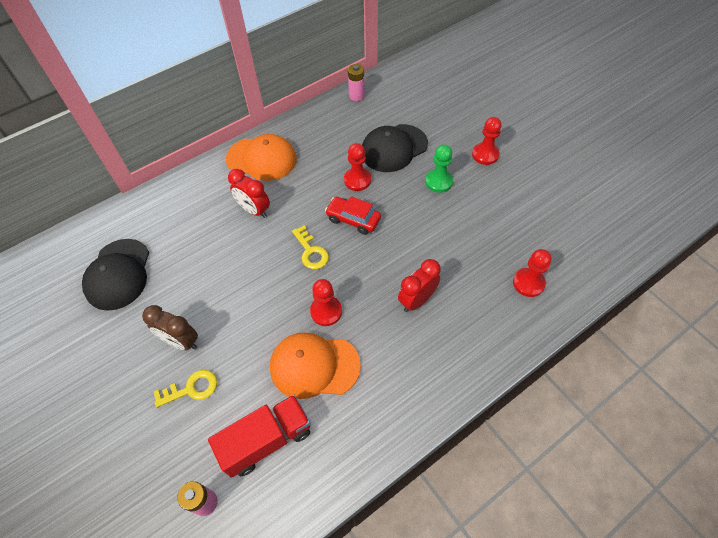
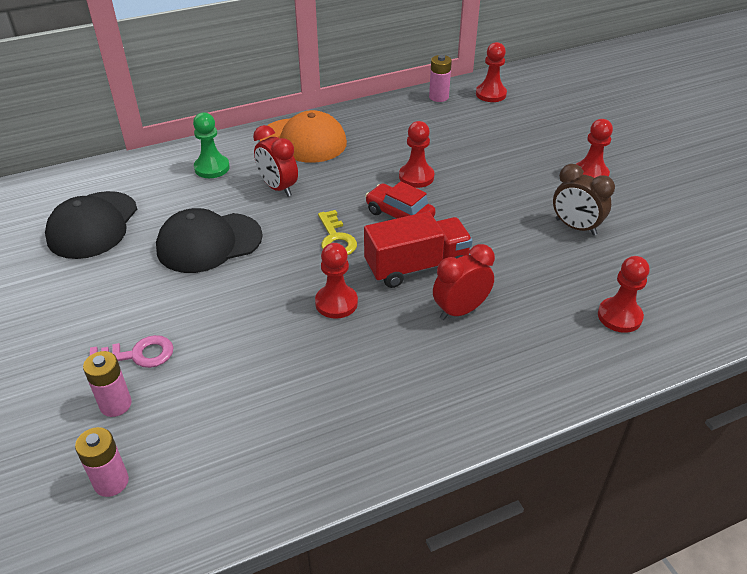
camera: 10 degrees right, 15 degrees down
brown clock [142,305,198,350] -> brown clock moved to [553,164,615,236]
yellow key [154,370,217,408] -> pink key [90,335,174,368]
red truck [208,395,311,478] -> red truck moved to [364,212,473,288]
orange cap [270,332,361,399] -> none
black cap [362,124,428,172] -> black cap moved to [156,208,263,273]
green pawn [425,145,453,193] -> green pawn moved to [193,112,230,178]
none -> pink battery [83,351,132,417]
none -> red pawn [476,42,507,102]

